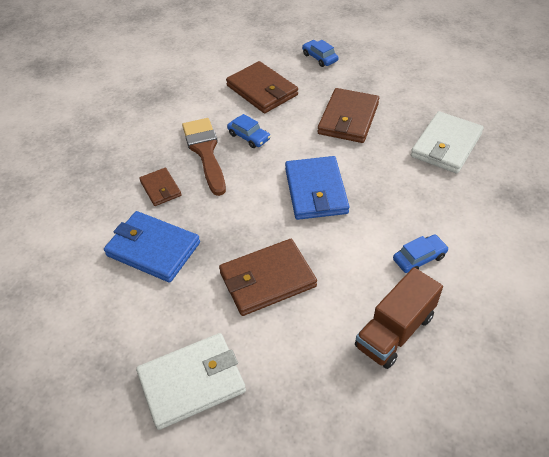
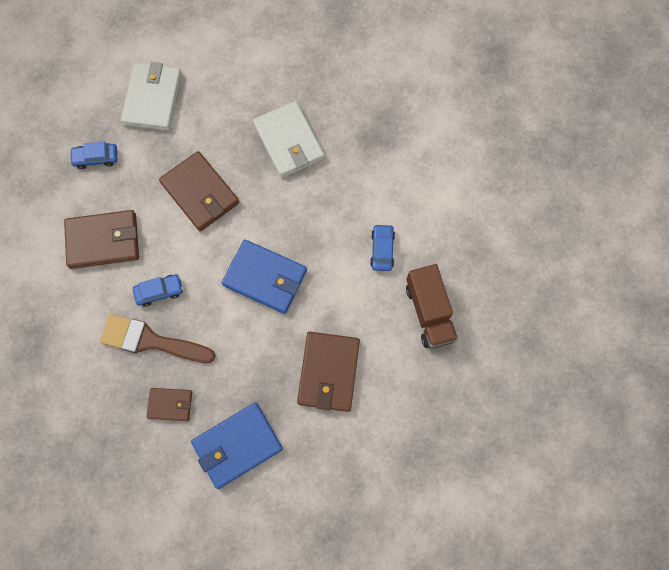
camera: 60 degrees left, 25 degrees up
white wallet [136,333,246,430] -> white wallet moved to [121,62,182,131]

